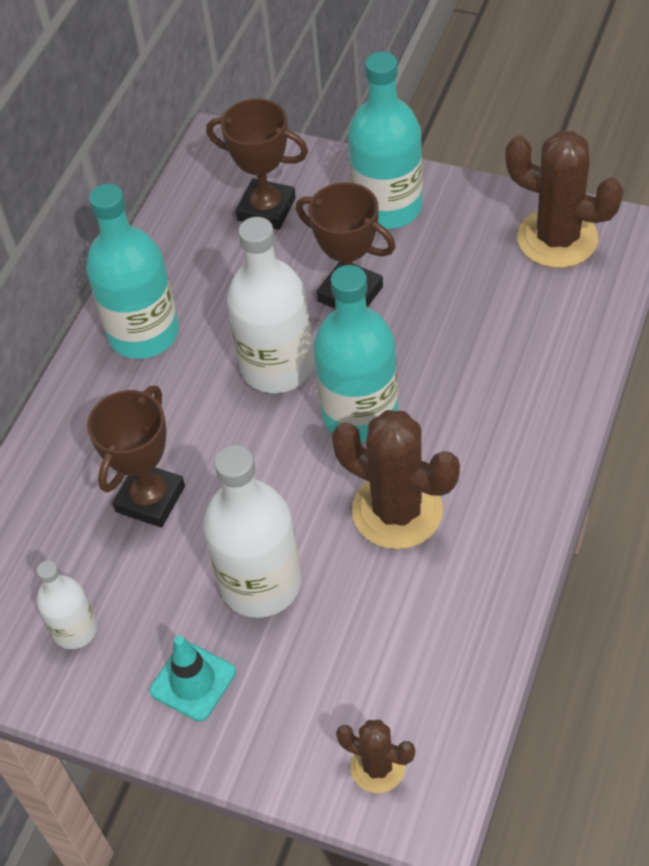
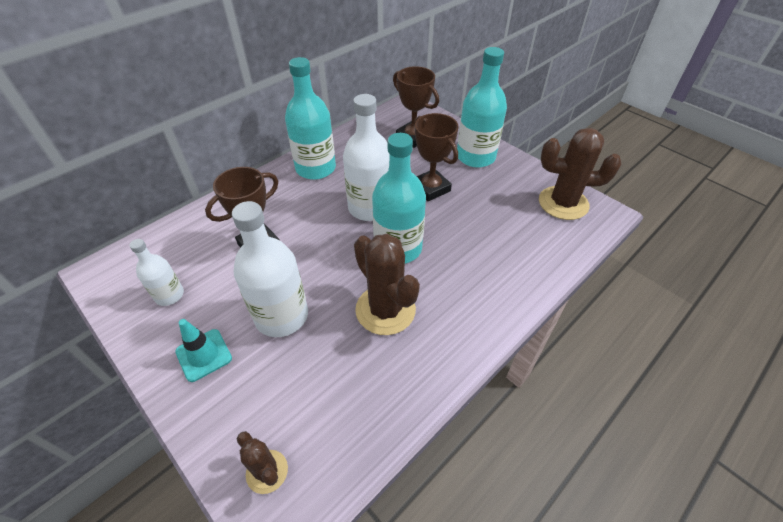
camera: 20 degrees right, 5 degrees down
brown cactus [505,131,624,268] -> brown cactus turned 45 degrees counterclockwise [539,128,621,220]

